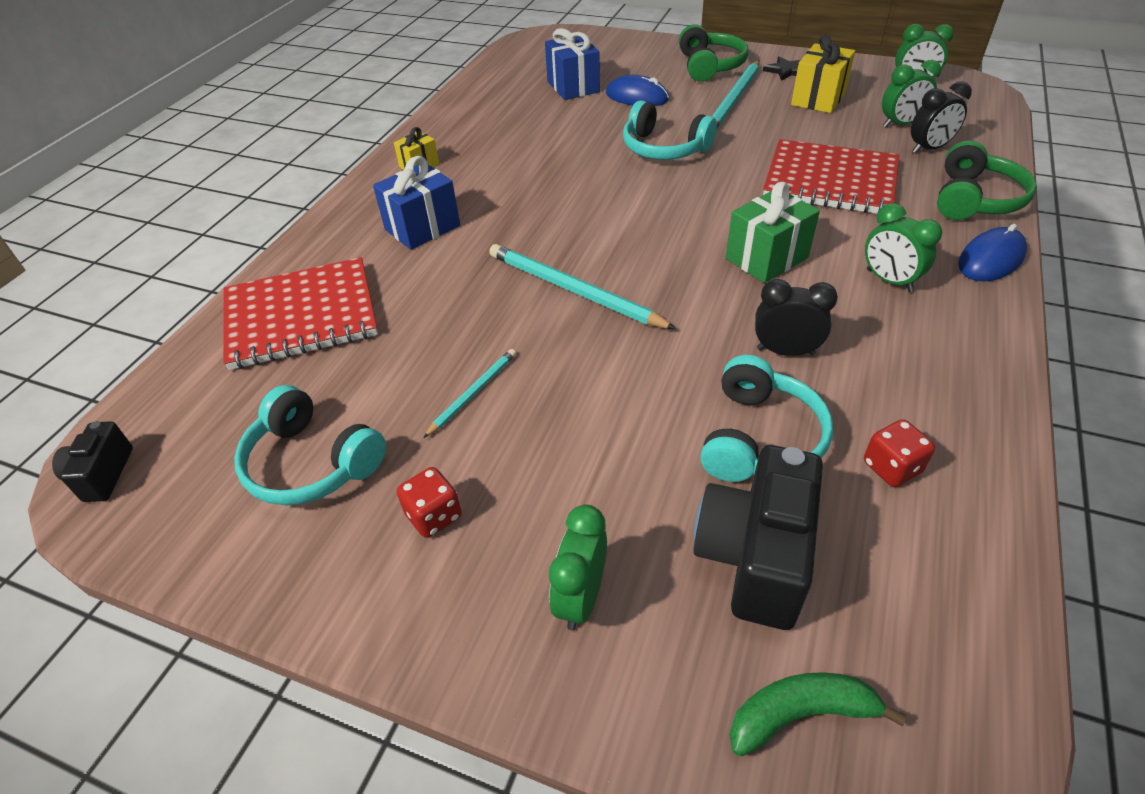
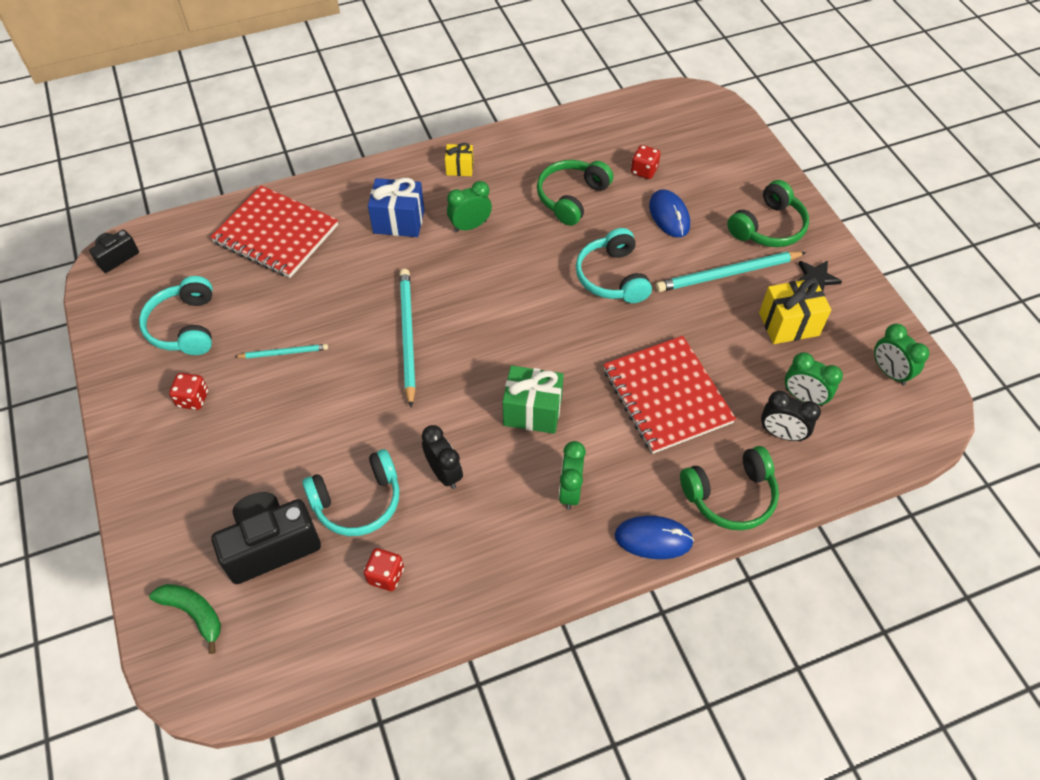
camera: 45 degrees right, 10 degrees up
blue gift [545,28,600,100] -> red dice [631,145,661,179]
green clock [549,505,607,630] -> green clock moved to [447,181,492,232]
none -> green headphones [537,160,613,226]

